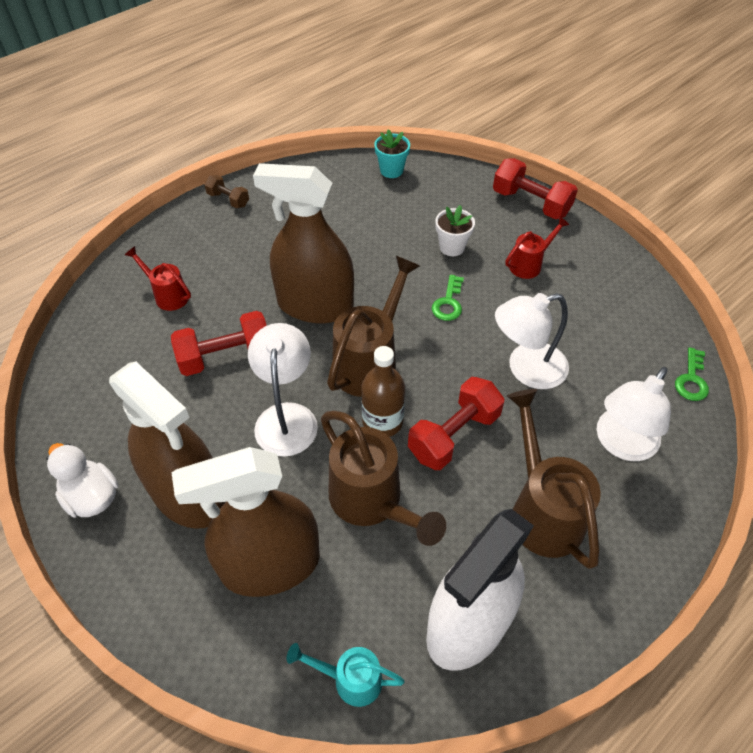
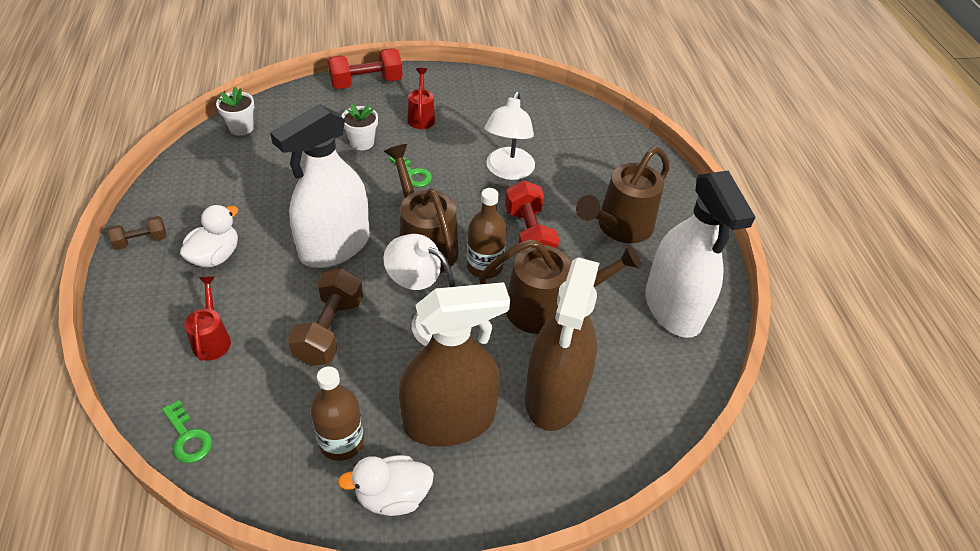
camera: 60 degrees left, 5 degrees down
red watering can [125,246,191,311] -> red watering can turned 105 degrees clockwise [184,277,231,361]
red dumbbell [171,311,267,376] -> brown dumbbell [288,268,363,366]
brown spray bottle [253,163,354,323] -> white spray bottle [270,104,370,268]
turquoise watering can [287,643,405,707] -> none
turquoise flower pot [374,129,410,178] -> white flower pot [216,87,255,136]
brown watering can [507,389,601,569] -> brown watering can turned 60 degrees counterclockwise [576,147,670,243]
white lamp [597,367,671,461] -> none
green key [675,347,709,401] -> green key moved to [162,400,213,463]
none -> white duck [180,205,238,267]
none -> brown bottle [310,366,364,461]

